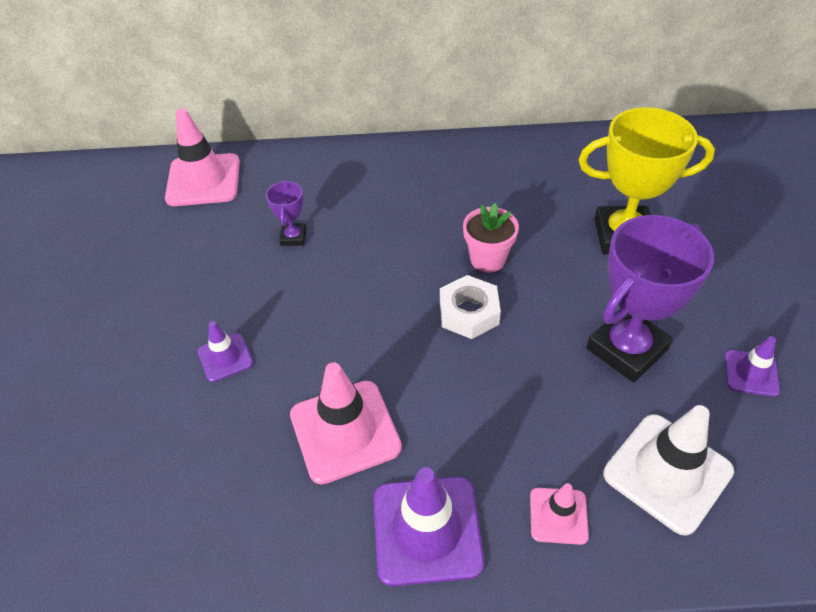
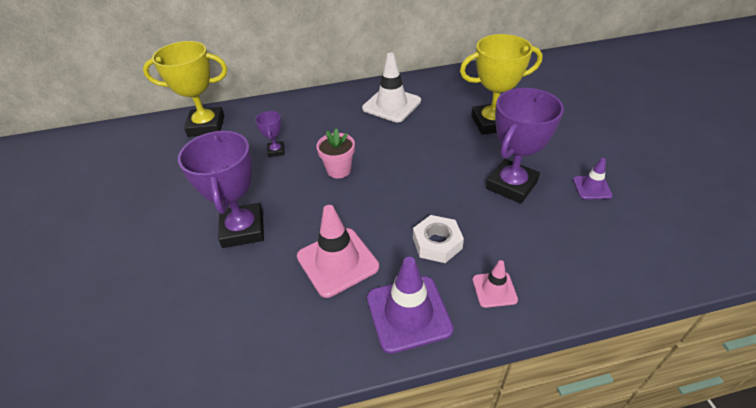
camera: 10 degrees left, 5 degrees down
pink traffic cone [165,108,240,206] -> yellow trophy [143,41,227,137]
purple traffic cone [198,321,253,382] -> purple trophy [178,131,264,248]
white nut [440,275,501,339] -> white nut moved to [413,215,464,263]
pink flower pot [463,203,519,273] -> pink flower pot moved to [316,129,355,178]
white traffic cone [603,405,734,536] -> white traffic cone moved to [362,53,421,122]

